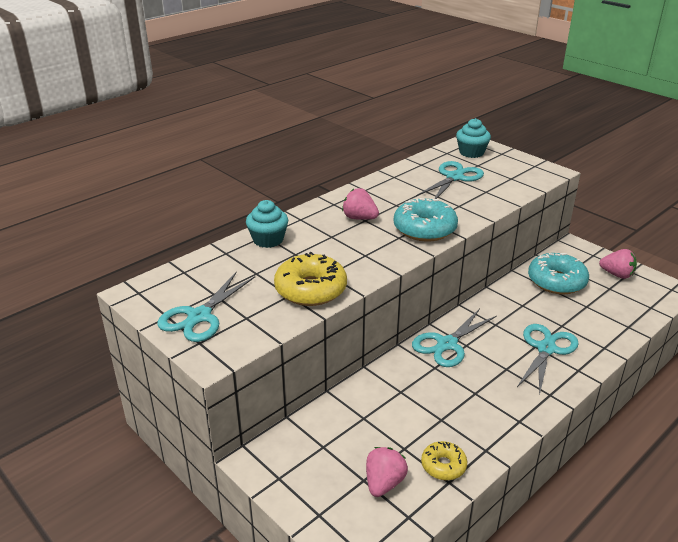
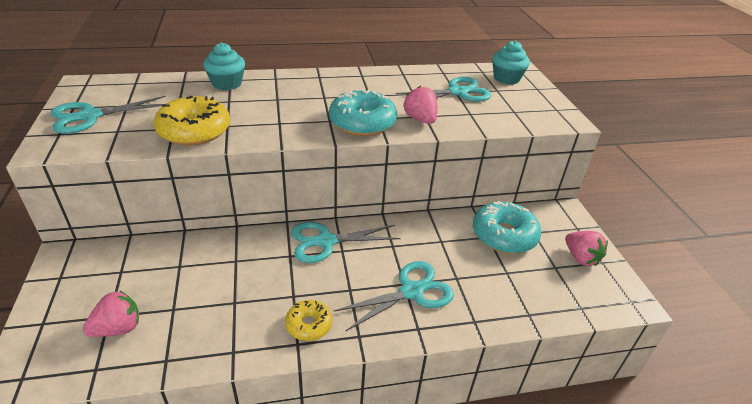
camera: 30 degrees right, 5 degrees up
pink strawberry [342,188,379,220] -> pink strawberry moved to [403,86,437,124]
yellow donut [421,441,467,480] -> yellow donut moved to [285,300,332,341]

